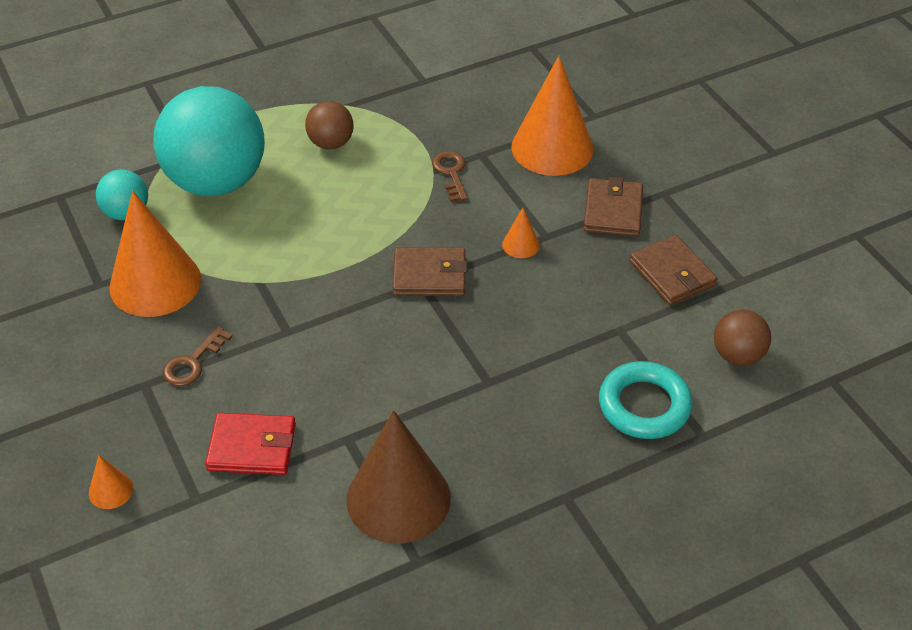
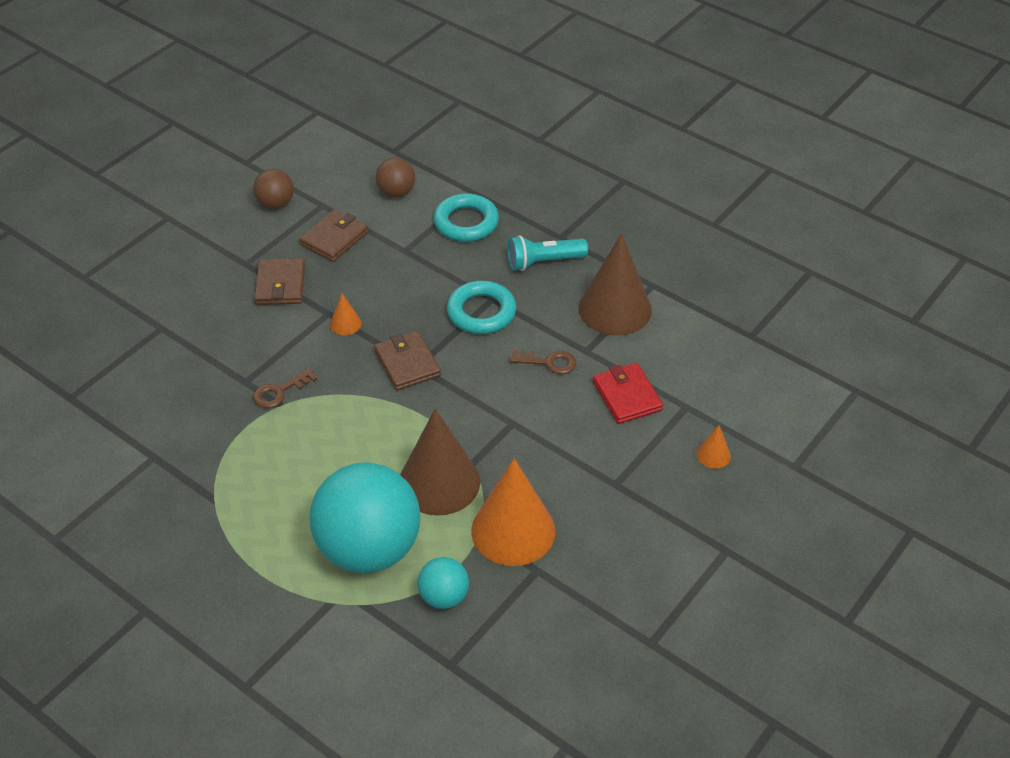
camera: 115 degrees left, 0 degrees up
brown key [163,326,233,386] -> brown key moved to [510,350,576,374]
brown ball [305,101,354,149] -> brown ball moved to [253,169,294,209]
orange cone [511,56,593,176] -> none
brown wallet [584,177,643,237] -> brown wallet turned 75 degrees counterclockwise [254,258,305,305]
none -> brown cone [400,409,480,516]
none -> turquoise ring [447,281,516,334]
none -> turquoise flashlight [508,236,588,271]

